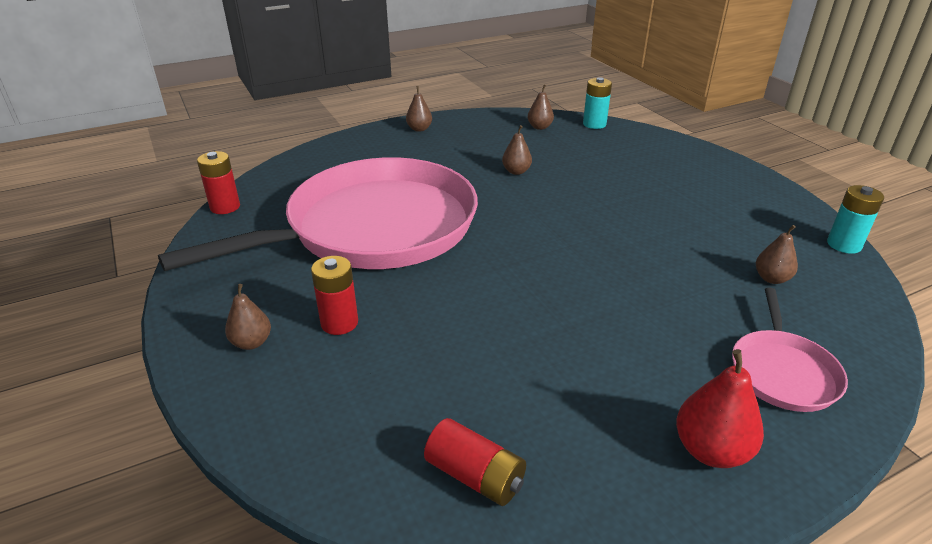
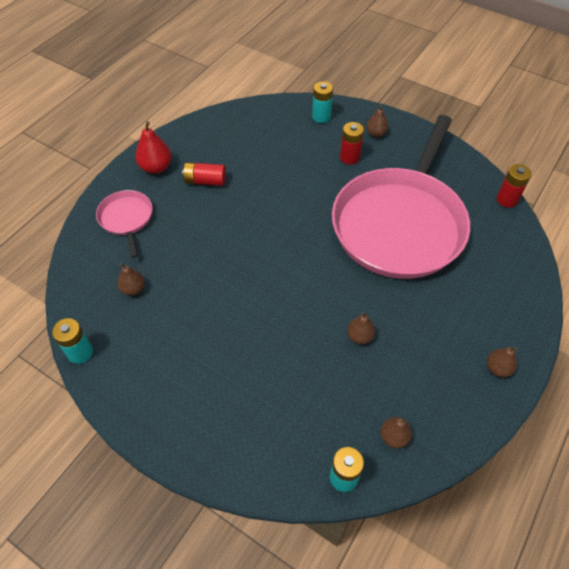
camera: 150 degrees right, 20 degrees up
red battery [424,418,526,506] -> red battery moved to [182,162,226,186]
none -> turquoise battery [312,81,333,123]

